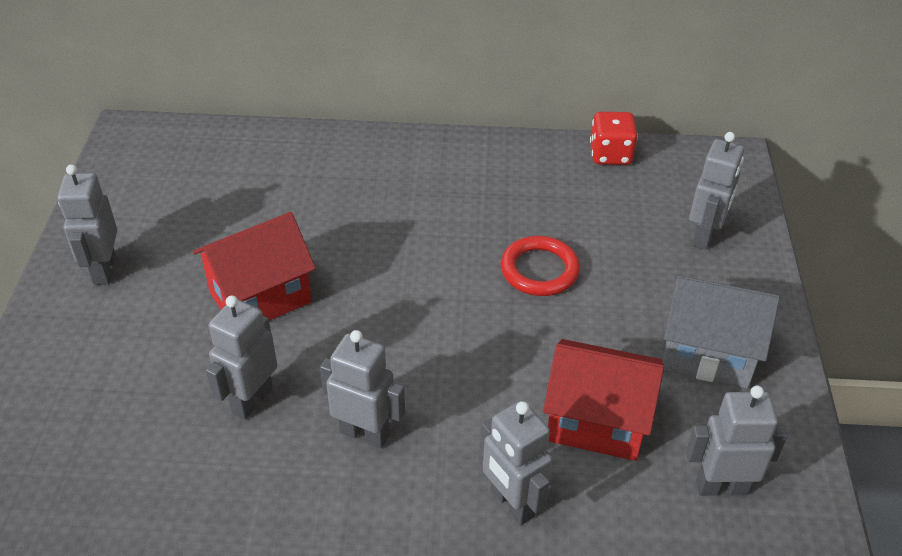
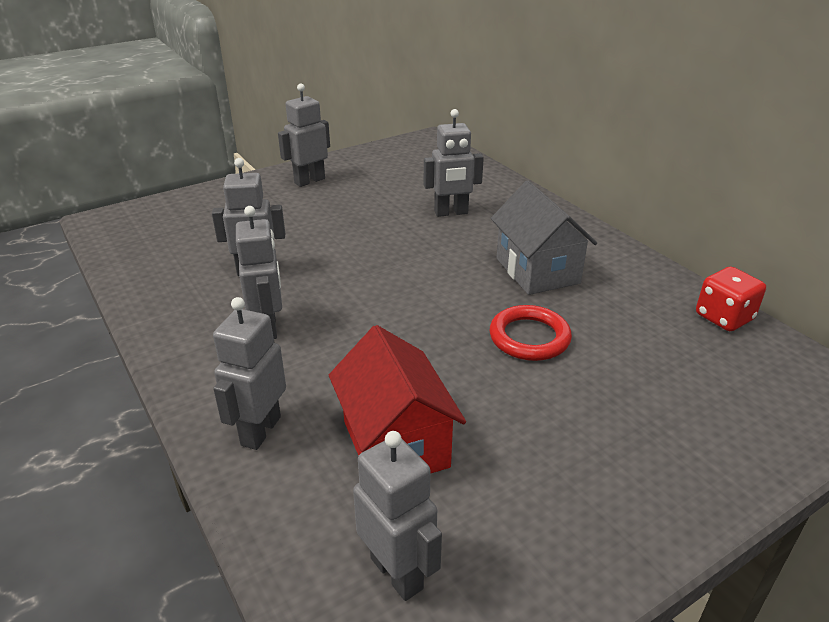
camera: 55 degrees right, 10 degrees down
red house [193,212,316,321] -> none
grey house [663,275,780,389] -> grey house moved to [491,180,597,295]
grey robot [689,132,744,250] -> grey robot moved to [424,109,484,217]

